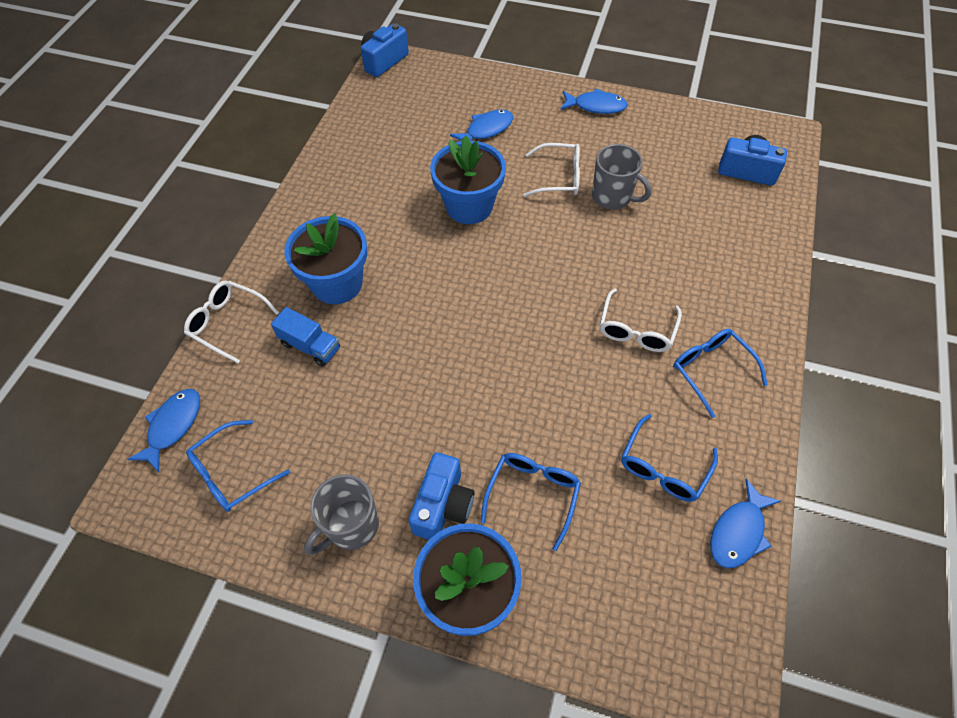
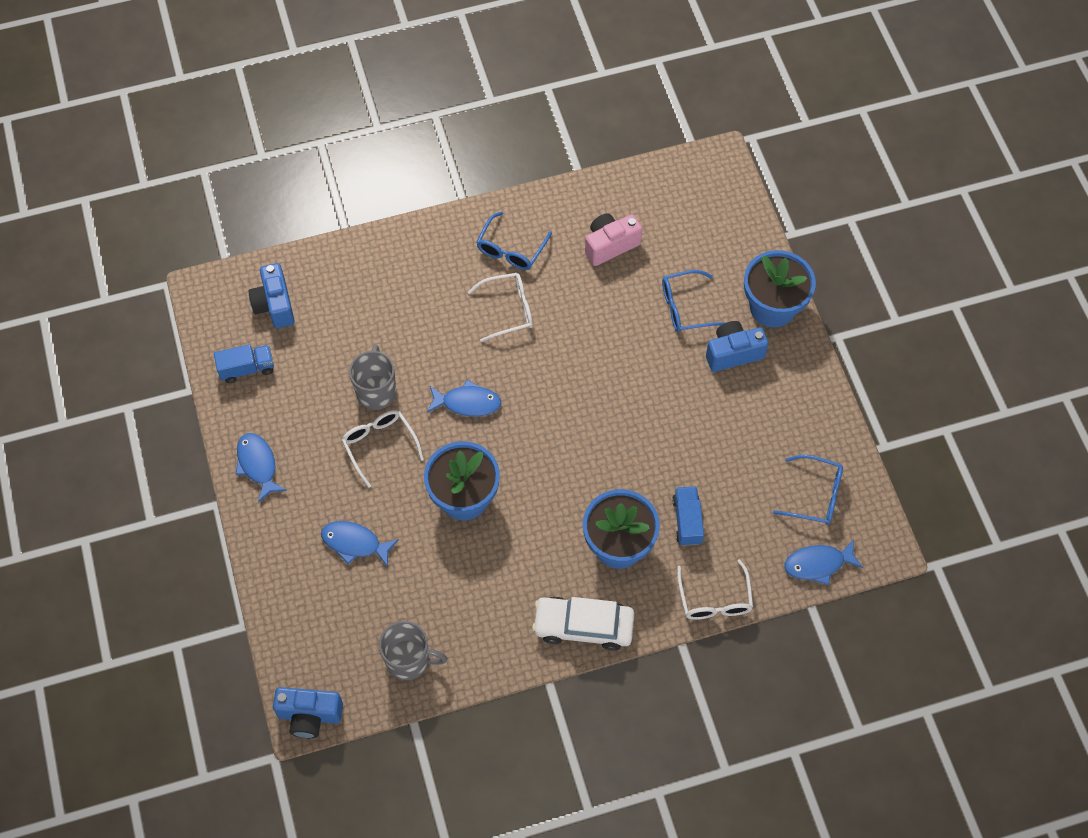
camera: 125 degrees left, 5 degrees up
grey mug [304,474,379,555] -> grey mug moved to [379,621,448,680]
blue glasses [621,414,718,502] -> pink camera [585,213,642,266]
blue fish [710,479,781,568] -> blue fish moved to [427,380,501,417]
none -> blue truck [214,344,274,383]
none -> white car [532,597,634,651]

